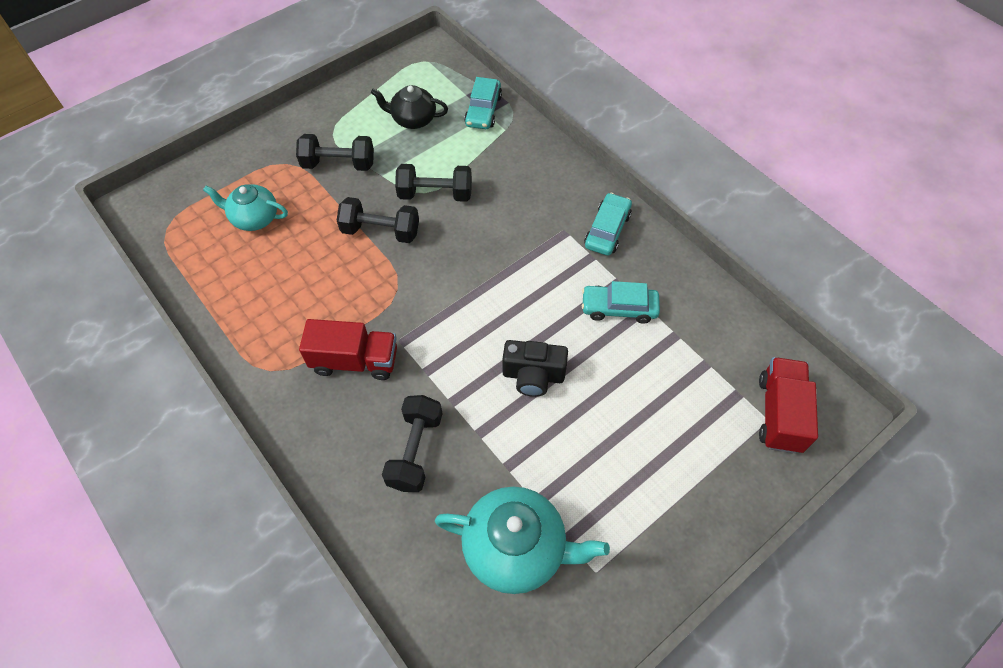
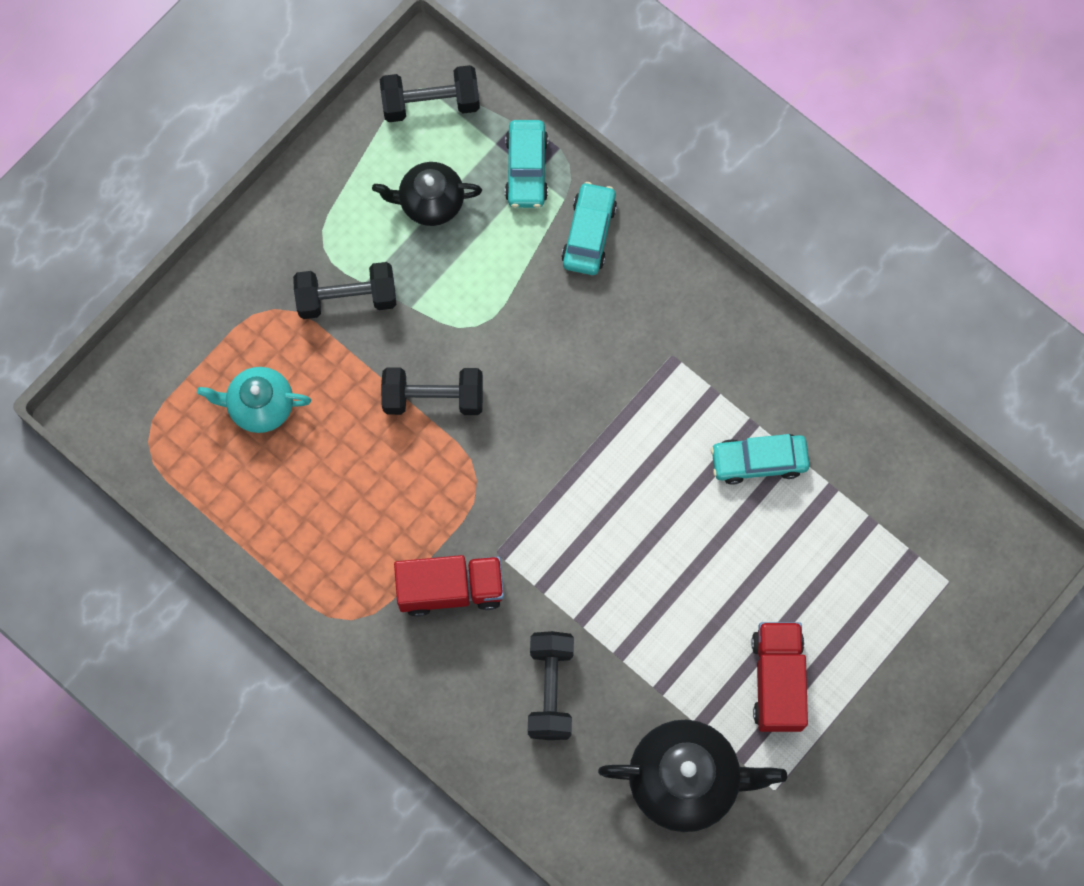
camera: 10 degrees left, 15 degrees up
black dumbbell [395,164,472,202] -> black dumbbell moved to [380,65,480,122]
turquoise teapot [435,487,610,594] -> black teapot [598,720,787,832]
black camera [502,340,568,397] -> none
turquoise car [584,193,632,256] -> turquoise car moved to [561,182,617,275]
red truck [759,357,818,453] -> red truck moved to [752,622,808,732]

